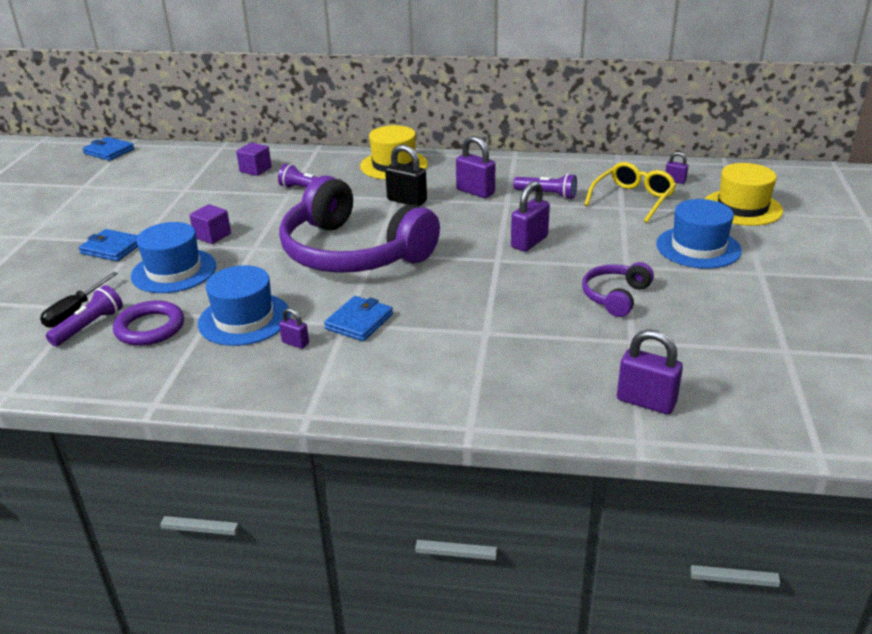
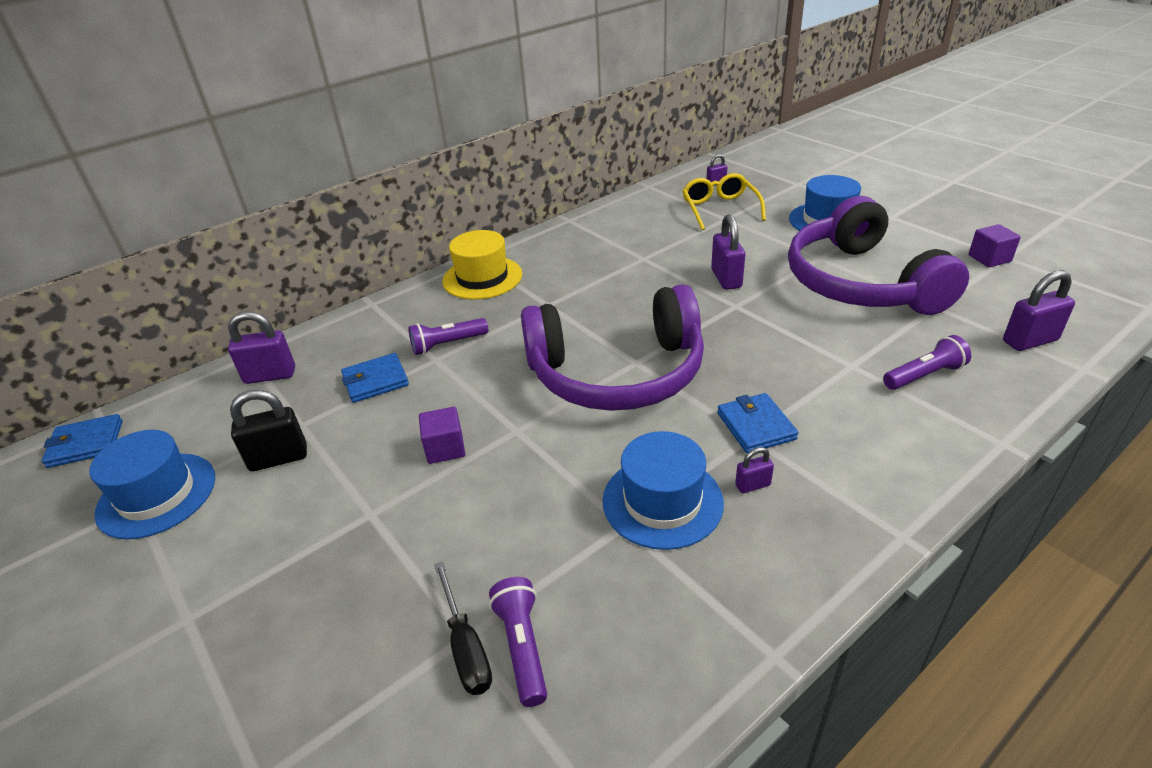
camera: 45 degrees left, 5 degrees up
blue wallet [79,229,138,261] -> blue wallet moved to [341,353,409,403]
purple ring [113,301,184,346] -> none
blue hat [131,222,216,293] -> blue hat moved to [89,430,215,539]
purple cube [236,143,272,176] -> purple cube moved to [968,224,1021,268]
black padlock [385,144,427,206] -> black padlock moved to [230,390,307,472]
purple padlock [456,136,495,198] -> purple padlock moved to [228,311,295,384]
purple flashlight [513,174,577,199] -> purple flashlight moved to [883,335,971,390]
purple headphones [582,262,654,317] -> purple headphones [788,196,969,315], size x2.25
yellow hat [705,163,783,226] -> none

